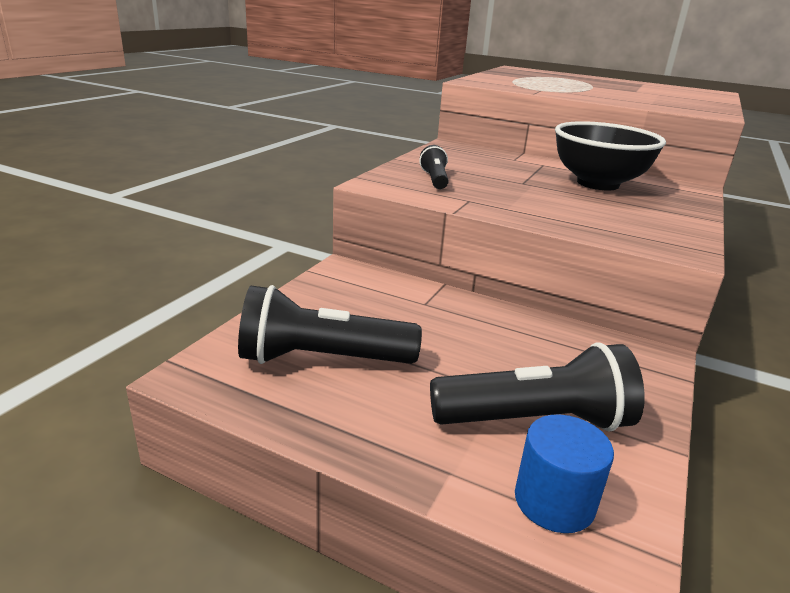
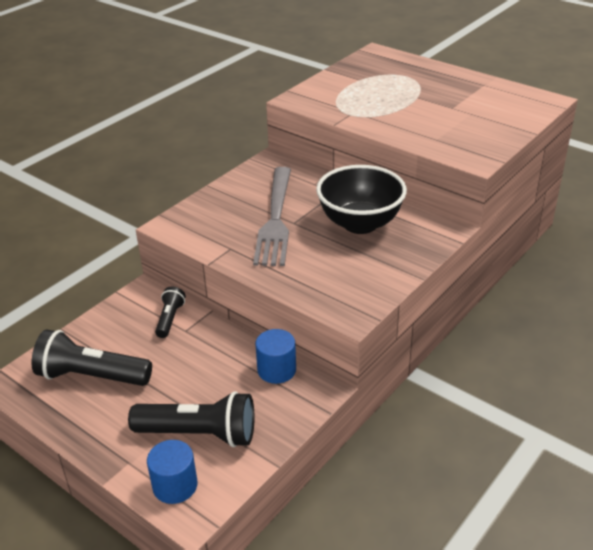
camera: 15 degrees right, 10 degrees up
black flashlight [419,145,449,189] -> black flashlight moved to [155,287,186,338]
none -> grey fork [253,167,291,266]
none -> blue cylinder [255,329,296,384]

